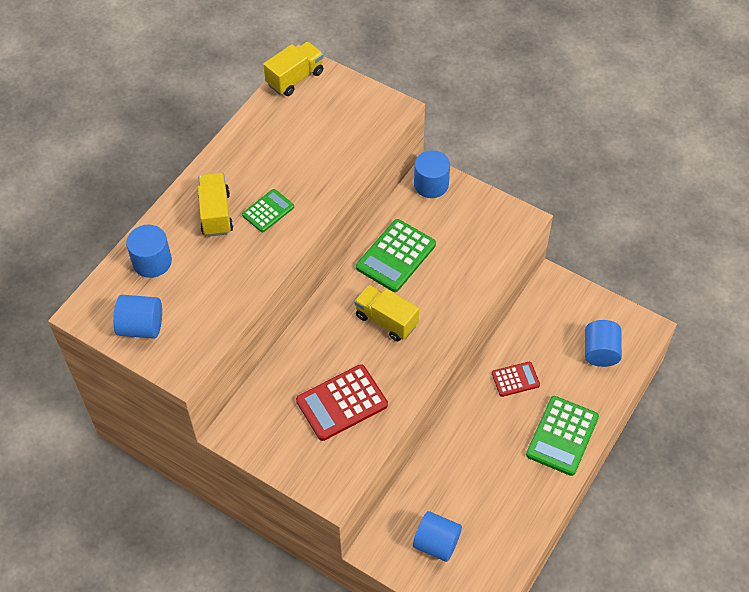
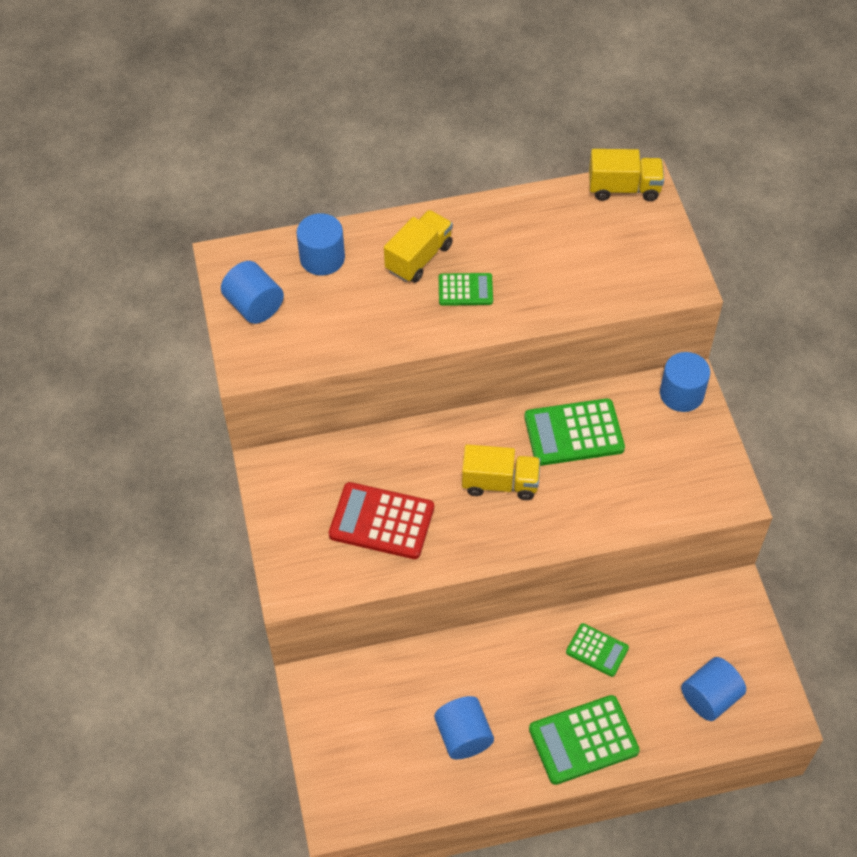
camera: 45 degrees right, 0 degrees up
yellow truck [354,285,419,341] -> yellow truck turned 105 degrees clockwise [462,444,540,500]
blue cylinder [413,511,462,562] -> blue cylinder moved to [434,696,494,760]
red calculator [492,362,540,397] -> green calculator [566,623,629,677]

